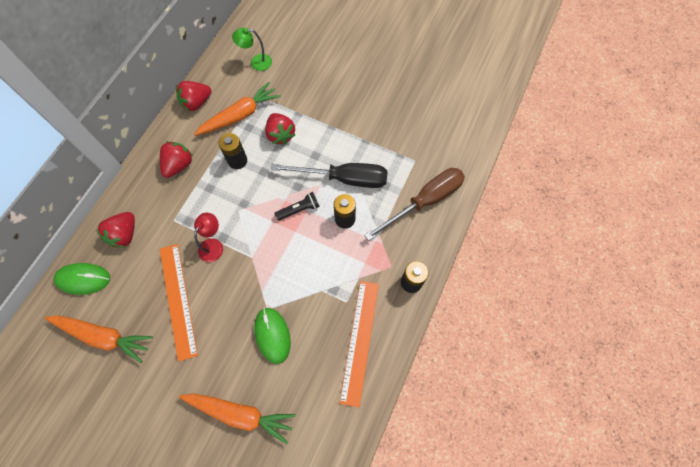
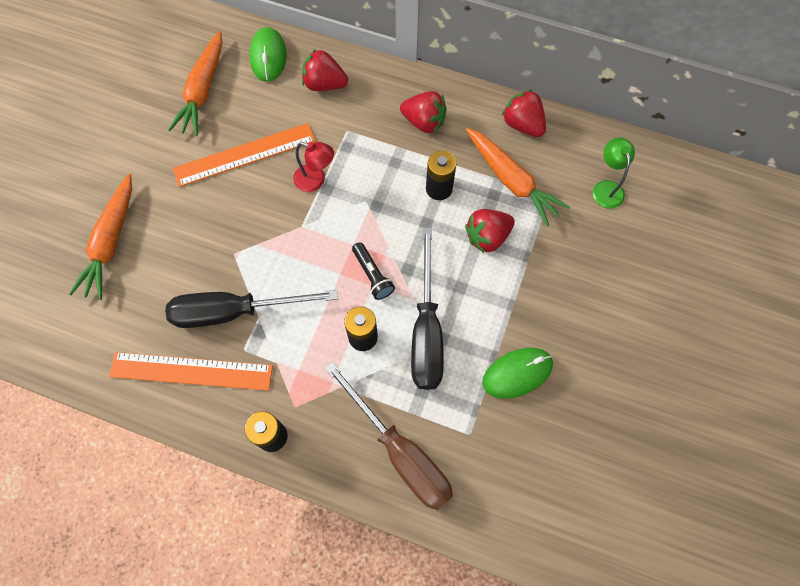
camera: 85 degrees right, 0 degrees up
green mouse [254,308,291,364] -> green mouse moved to [482,348,553,399]
none -> black screwdriver [165,290,338,328]

